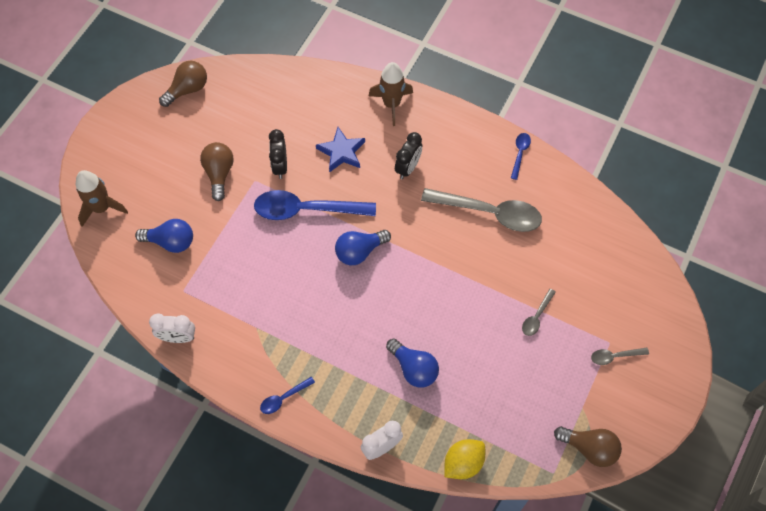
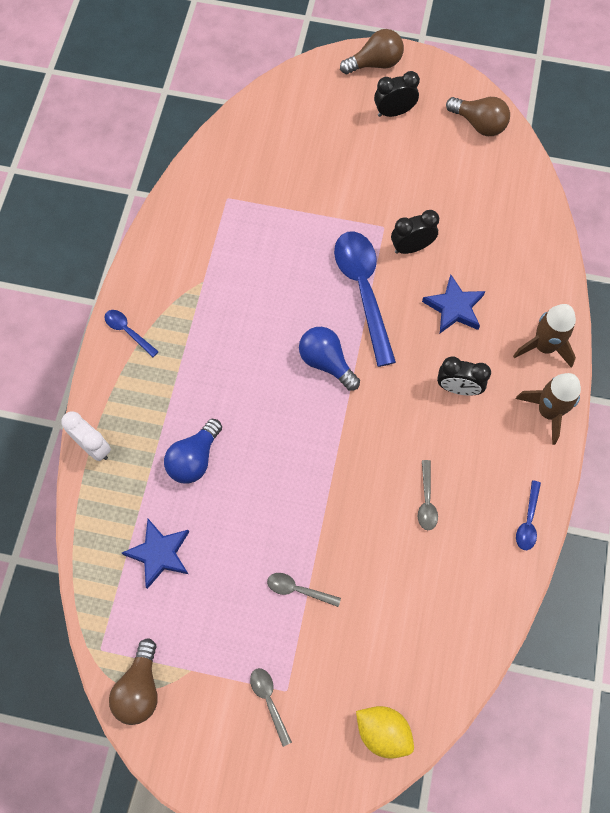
camera: 75 degrees right, 5 degrees up
brown rocket [76,170,128,227] -> brown rocket moved to [516,373,581,445]
blue light bulb [135,219,193,253] -> none
white clock [149,314,195,343] -> none
brown light bulb [200,142,234,201] -> brown light bulb moved to [340,29,404,74]
grey spoon [421,188,542,232] -> grey spoon [418,460,438,530], size x0.46
yellow lemon [444,439,485,479] -> yellow lemon moved to [356,706,414,759]
blue spoon [511,133,531,180] -> blue spoon turned 105 degrees clockwise [516,481,541,550]
none -> blue star [122,519,189,589]
none -> black clock [374,71,420,117]

